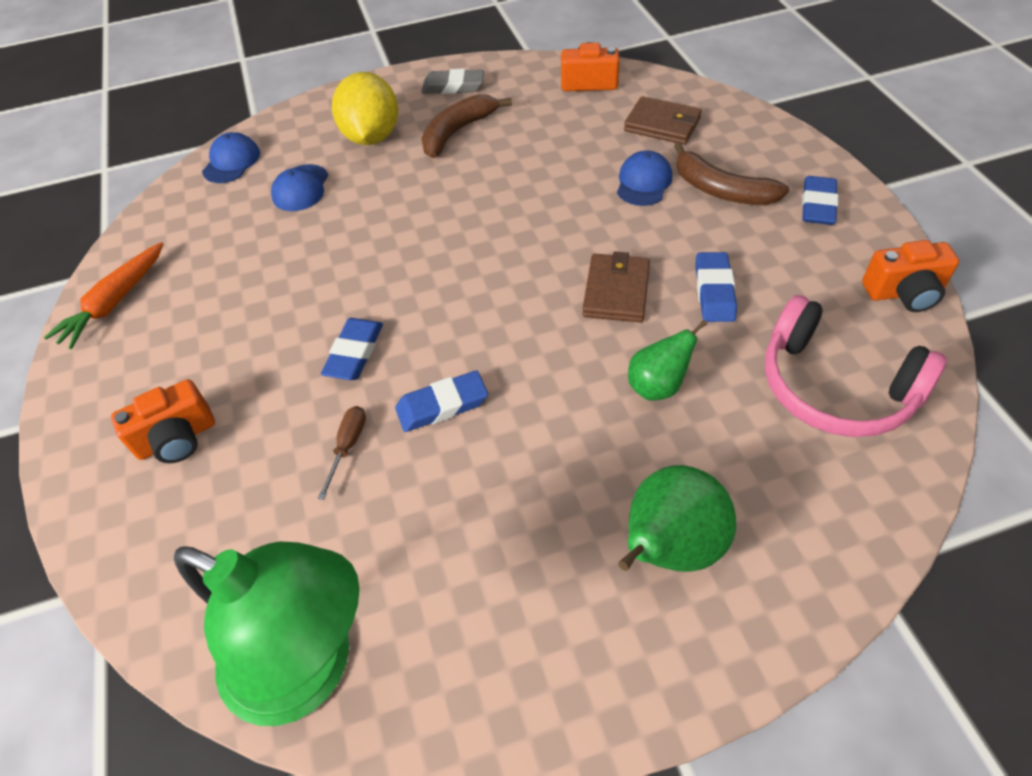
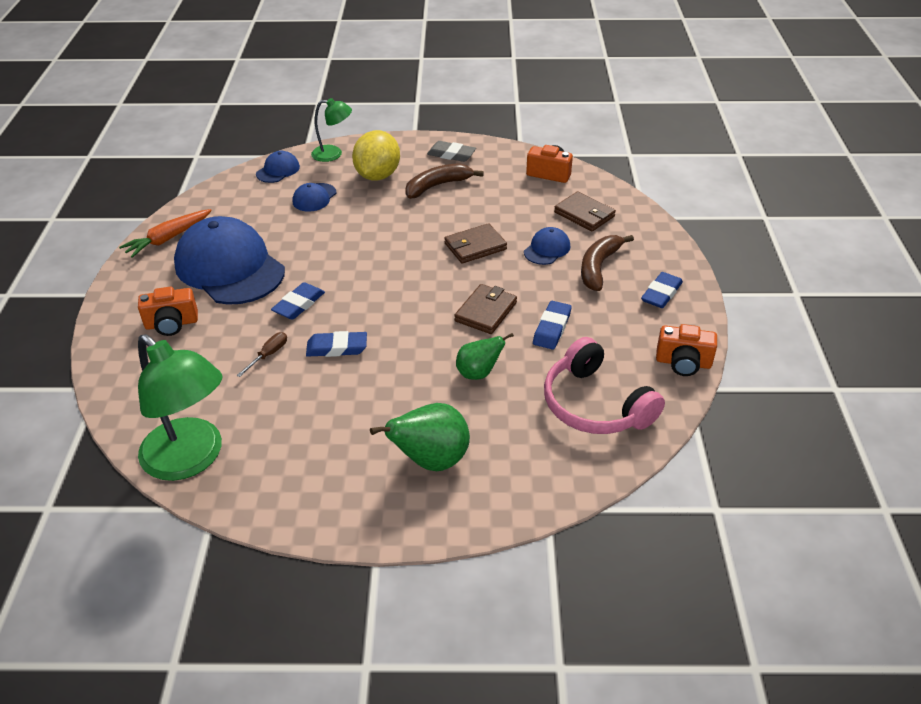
camera: 15 degrees right, 10 degrees down
brown banana [674,142,789,205] -> brown banana turned 60 degrees clockwise [581,235,634,291]
none -> blue cap [174,216,285,305]
none -> green lamp [311,98,352,162]
none -> brown wallet [444,223,507,264]

